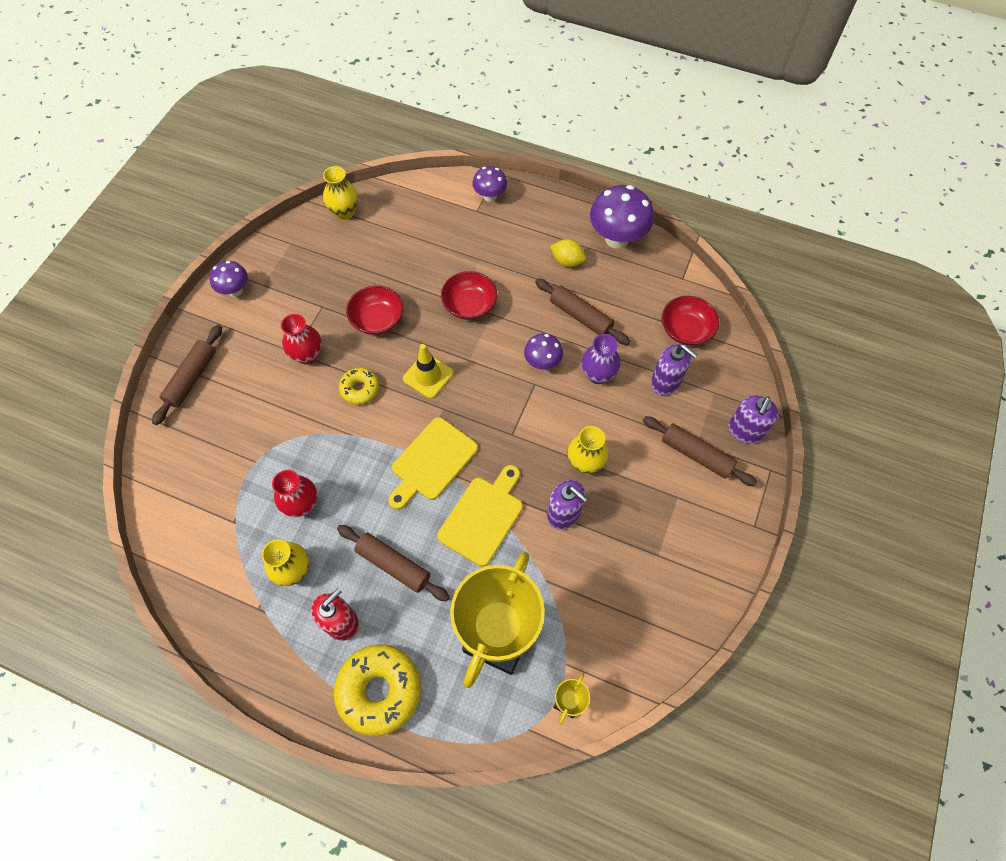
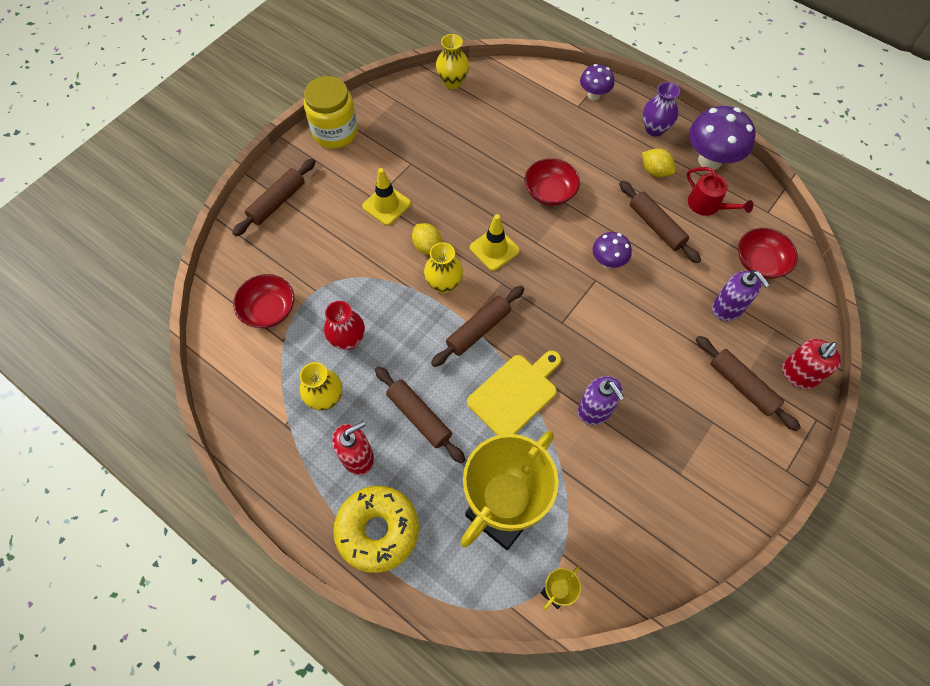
camera: 15 degrees right, 0 degrees up
purple mushroom [209,261,248,297] -> yellow jar [304,76,358,149]
red vase [281,314,322,365] -> yellow traffic cone [362,168,411,225]
yellow donut [339,368,379,405] -> yellow lemon [412,223,442,255]
red bowl [346,285,403,335] -> red bowl moved to [233,274,294,328]
yellow cutting board [388,417,478,510] -> brown rolling pin [431,286,524,367]
yellow vase [568,426,609,474] -> yellow vase moved to [424,242,463,294]
purple vase [582,334,620,384] -> purple vase moved to [643,82,680,137]
purple soap dispenser [728,395,779,444] -> red soap dispenser [782,339,841,389]
none -> red watering can [687,167,753,216]

